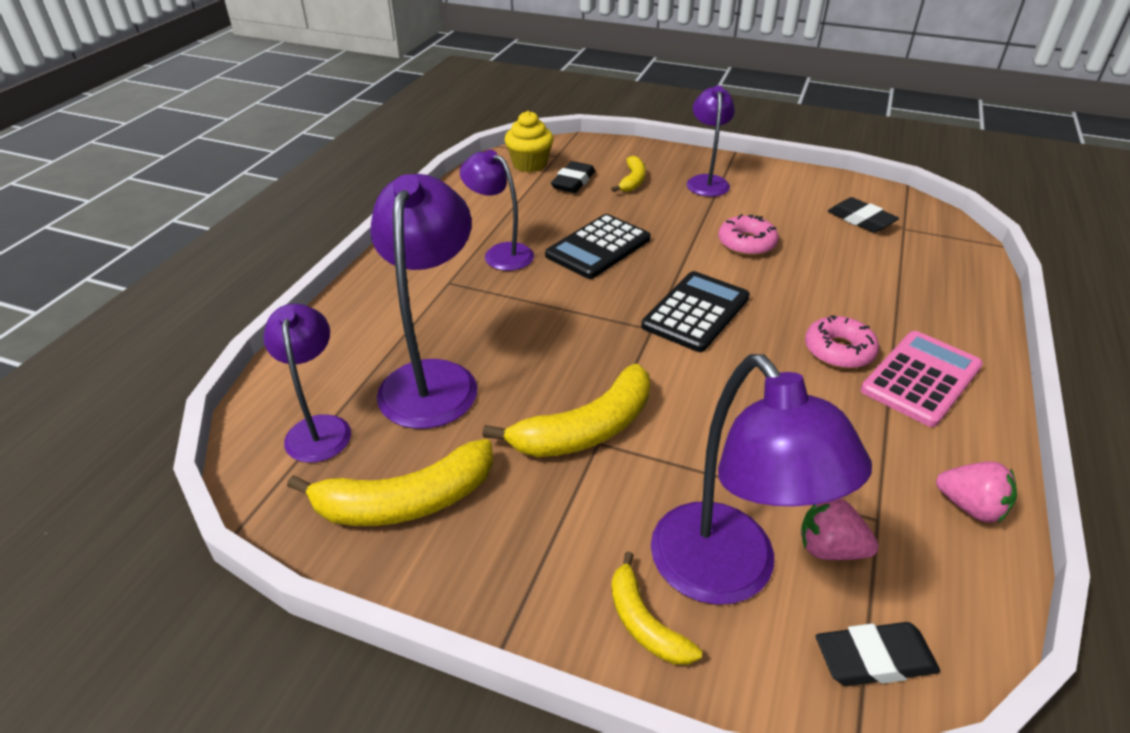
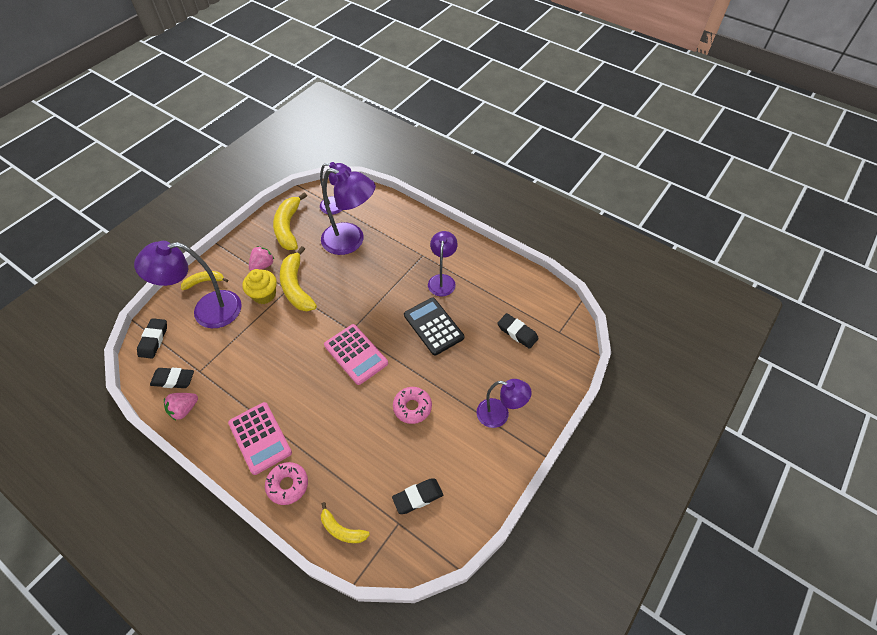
camera: 105 degrees right, 15 degrees up
purple lamp [460,149,534,271] -> purple lamp turned 45 degrees counterclockwise [428,231,457,296]
yellow cupcake [504,111,554,173] -> yellow cupcake moved to [243,269,277,304]
yellow banana [611,156,646,192] -> yellow banana moved to [321,502,370,543]
black calculator [641,271,750,352] -> pink calculator [324,324,388,385]
pink strawberry [801,498,879,560] -> pink strawberry moved to [249,246,274,271]
pink donut [805,315,879,369] -> pink donut moved to [265,462,308,505]
none -> black eraser [150,368,194,388]

